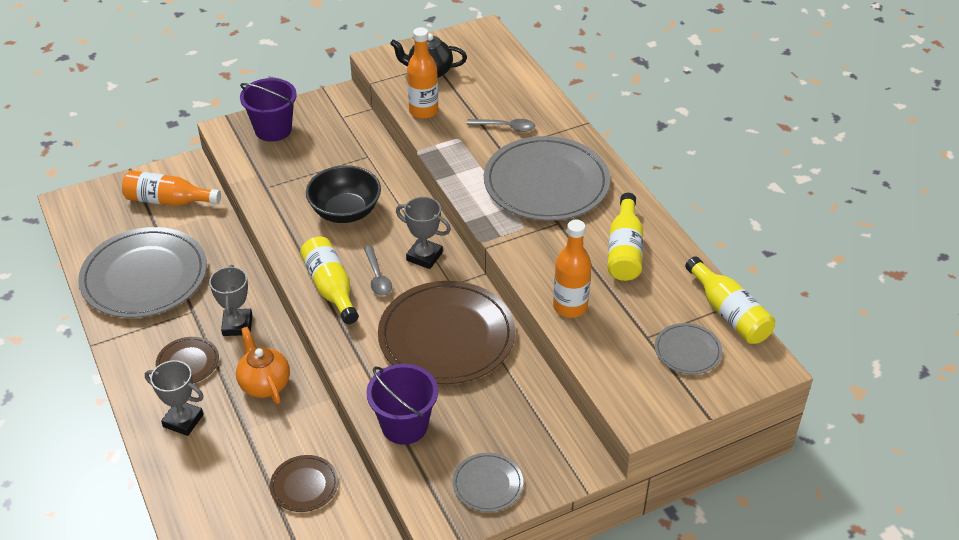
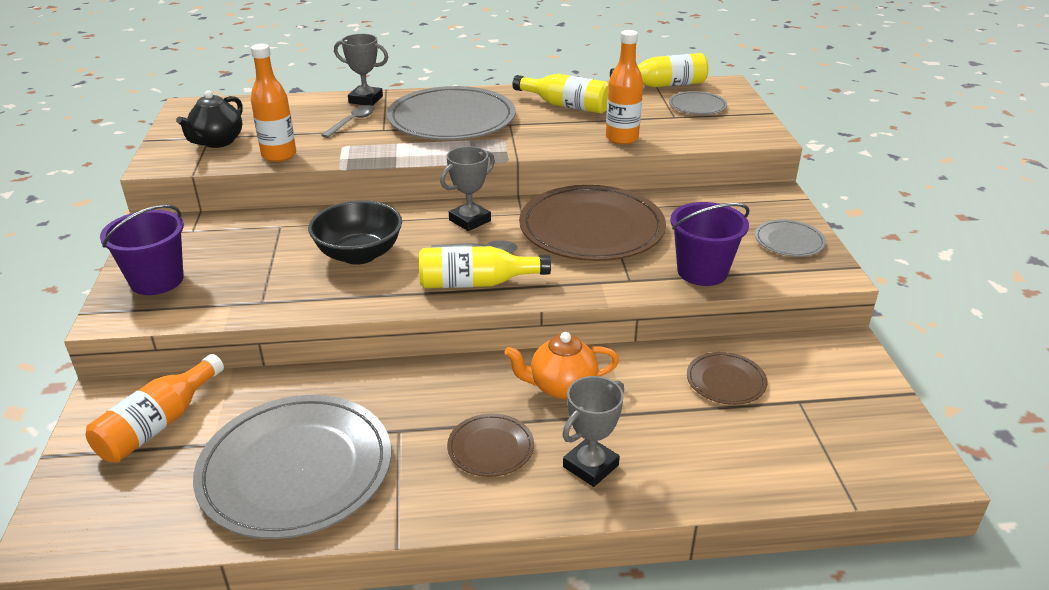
camera: 70 degrees left, 10 degrees down
grey trophy [209,265,252,336] -> grey trophy moved to [334,34,388,106]

